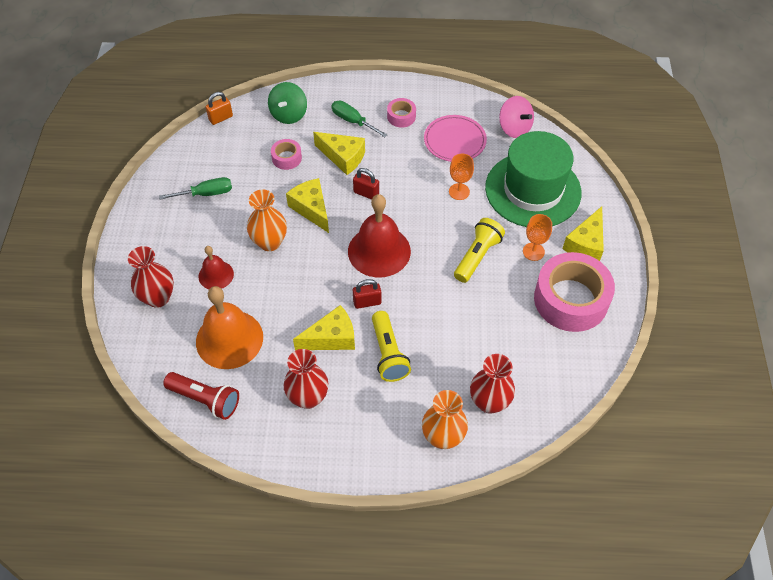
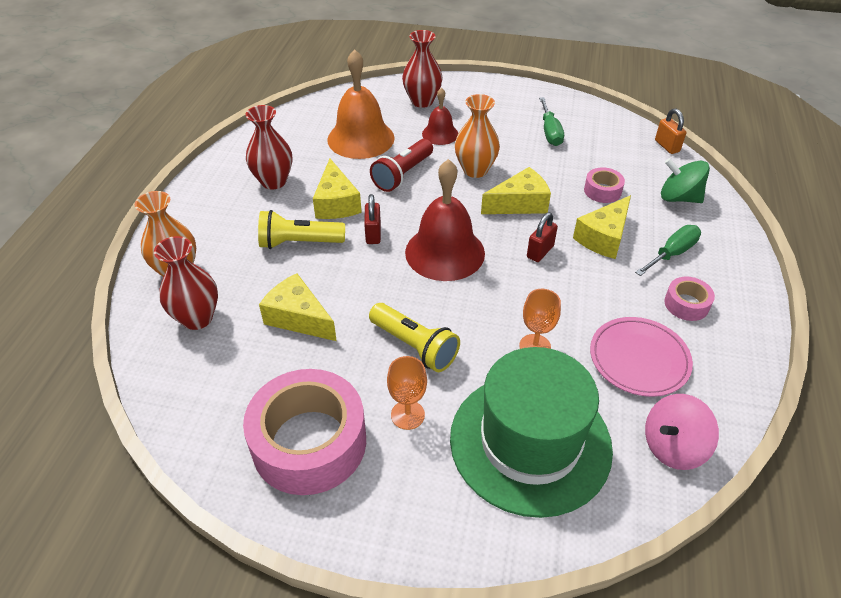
camera: 100 degrees right, 10 degrees down
red flashlight [163,372,239,420] -> red flashlight moved to [370,139,433,192]
yellow cheese [563,206,604,261] -> yellow cheese moved to [259,273,337,341]

